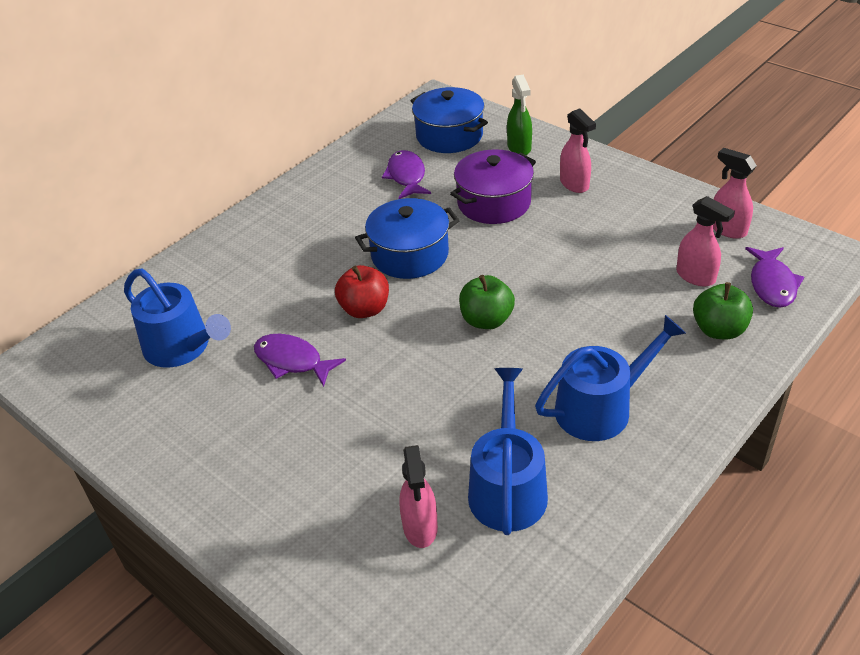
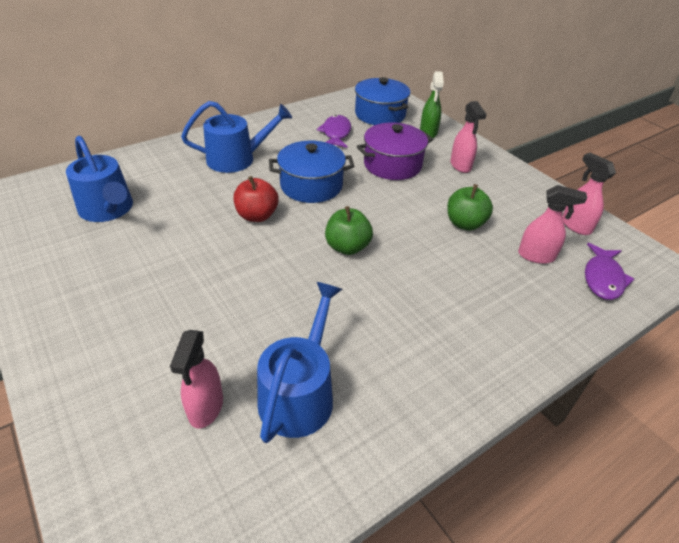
camera: 10 degrees right, 0 degrees up
purple fish [254,334,346,387] -> none
blue watering can [535,315,686,441] -> blue watering can moved to [181,101,292,173]
pink spray bottle [676,196,735,287] -> pink spray bottle turned 45 degrees counterclockwise [518,185,587,264]
green apple [693,282,753,339] -> green apple moved to [447,184,493,231]

